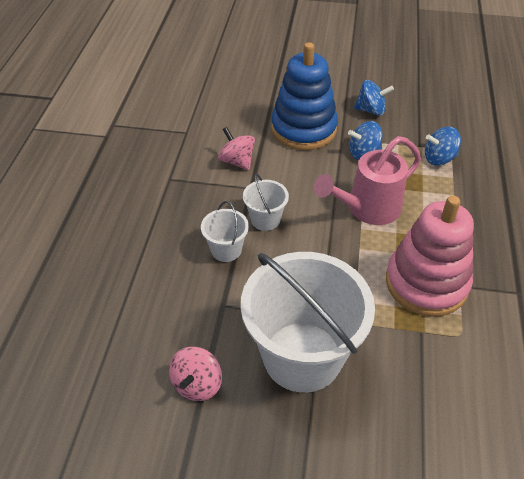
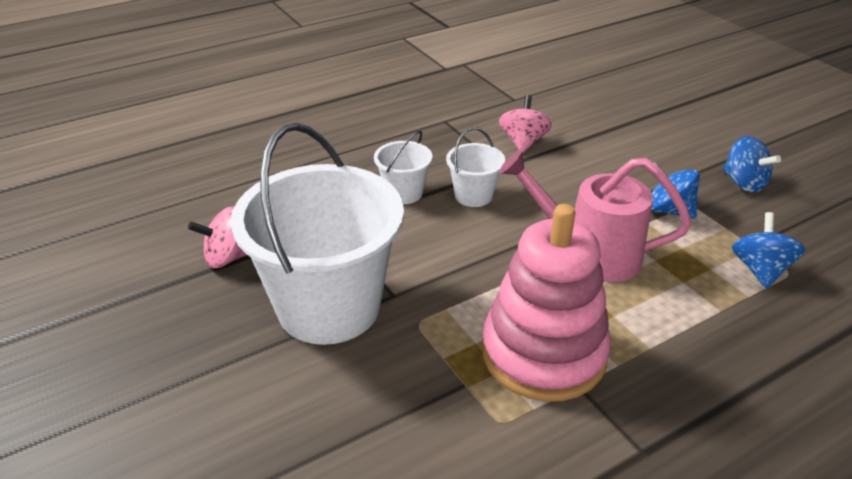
camera: 50 degrees right, 10 degrees down
blue stacking toy [271,42,338,150] -> none
blue spinning top [425,127,461,166] -> blue spinning top turned 60 degrees clockwise [732,212,805,288]

